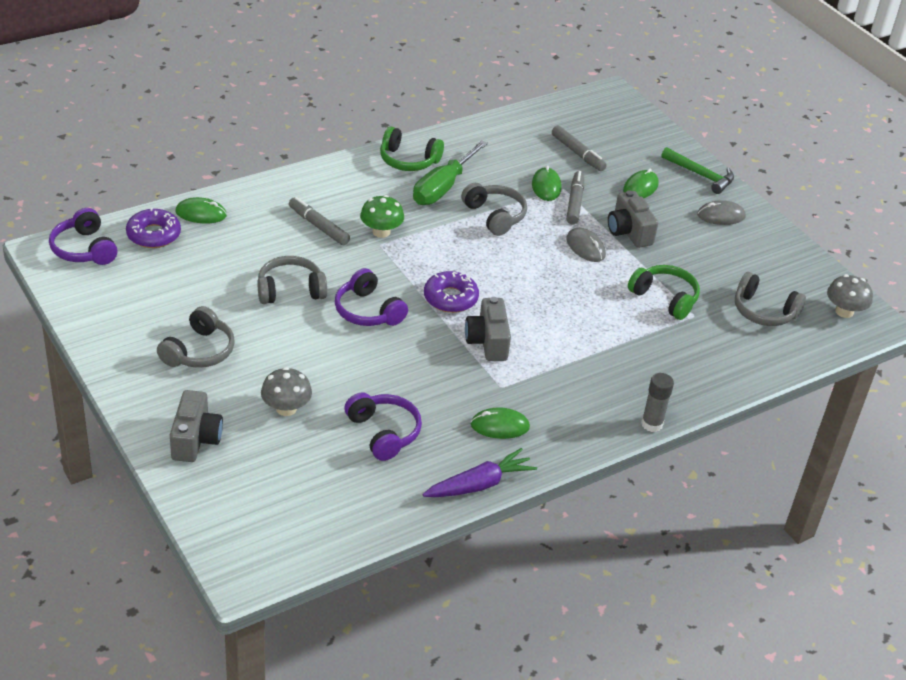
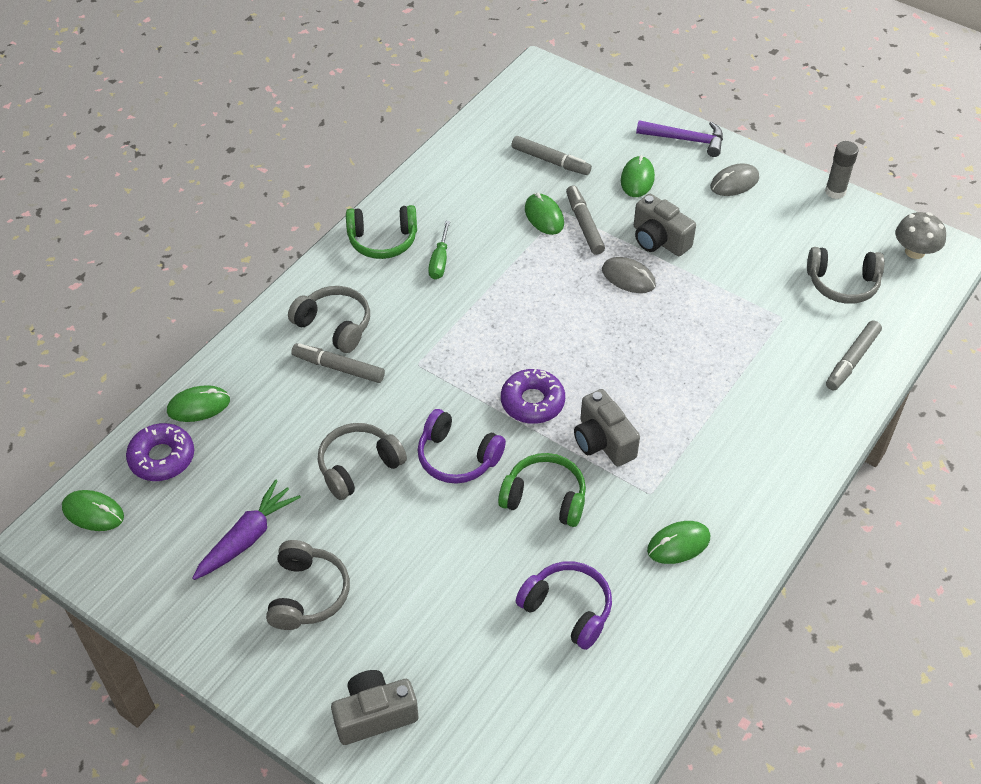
camera: 20 degrees left, 10 degrees up
purple headphones [49,208,118,265] -> green mouse [62,490,124,531]
grey camera [170,390,223,462] -> grey camera turned 90 degrees counterclockwise [331,670,418,745]
grey mushroom [261,367,312,416] -> none
green mushroom [360,195,404,238] -> none
green screwdriver [413,140,488,205] -> green screwdriver [428,221,450,279], size x0.54
purple carrot [422,448,537,497] -> purple carrot moved to [192,479,301,580]
grey headphones [461,183,527,236] -> grey headphones moved to [288,286,370,353]
green headphones [628,265,700,320] -> green headphones moved to [498,453,586,527]
grey glue stick [641,373,674,432] -> grey glue stick moved to [825,141,859,199]
green hammer [661,147,734,194] -> purple hammer [636,120,723,157]
none -> grey marker [826,321,882,390]

